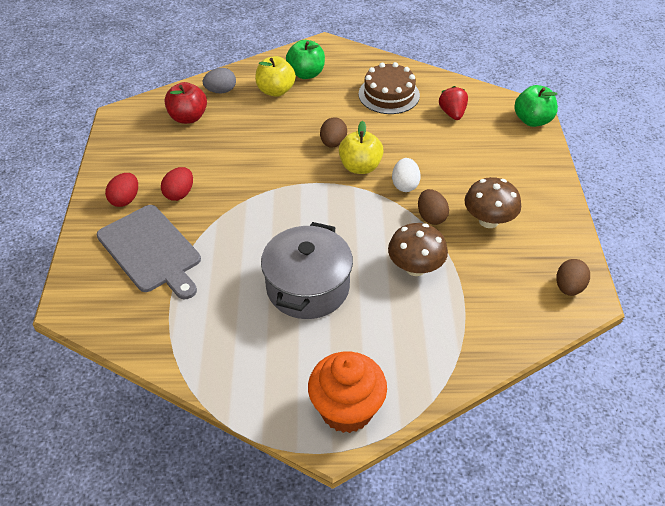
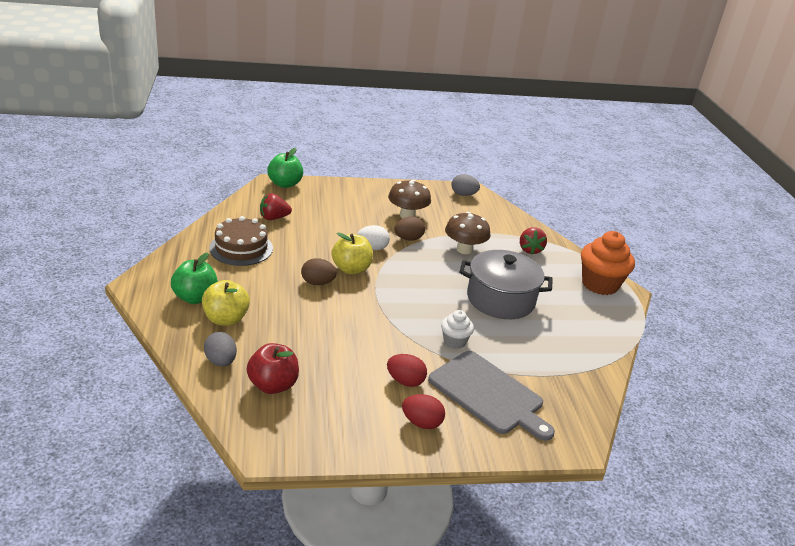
camera: 100 degrees left, 15 degrees down
grey cutting board [97,205,201,299] -> grey cutting board turned 90 degrees clockwise [428,351,555,441]
brown egg [556,259,590,296] -> grey egg [451,174,480,196]
none -> white cupcake [441,310,474,349]
none -> red strawberry [520,227,547,254]

